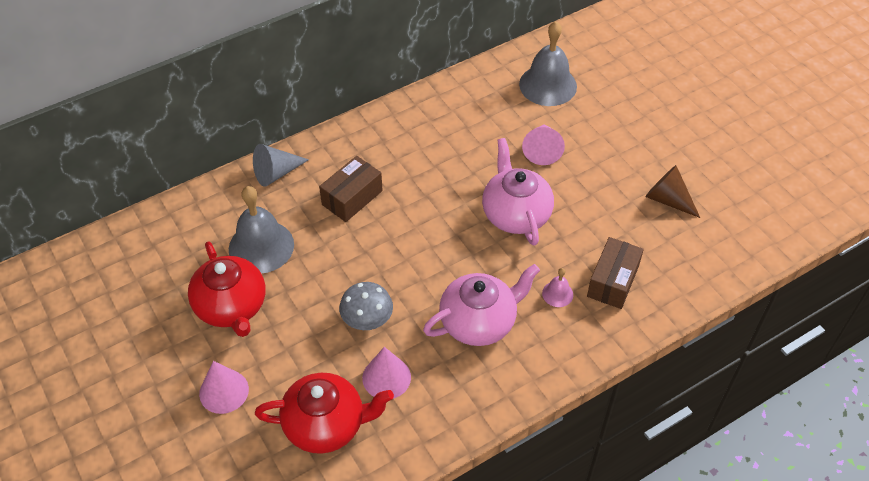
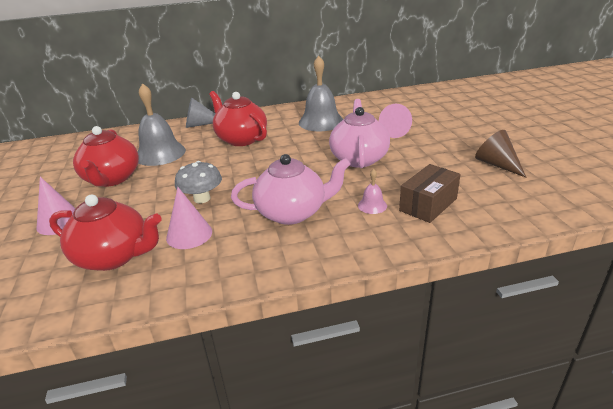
camera: 20 degrees right, 20 degrees down
brown box [319,156,383,222] -> red teapot [209,91,267,146]
grey bell [519,21,577,106] -> grey bell moved to [299,56,343,131]

